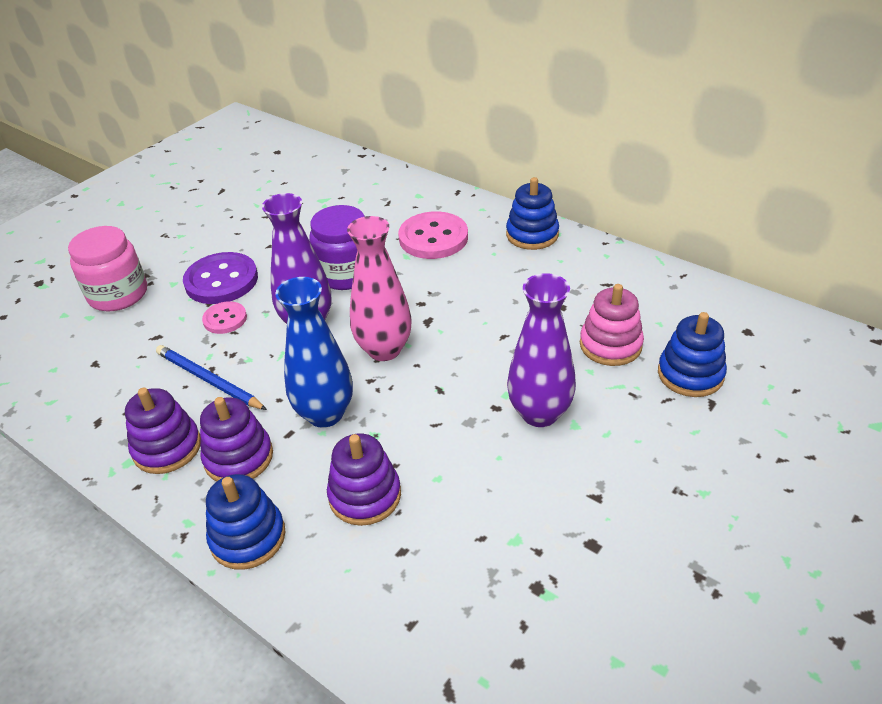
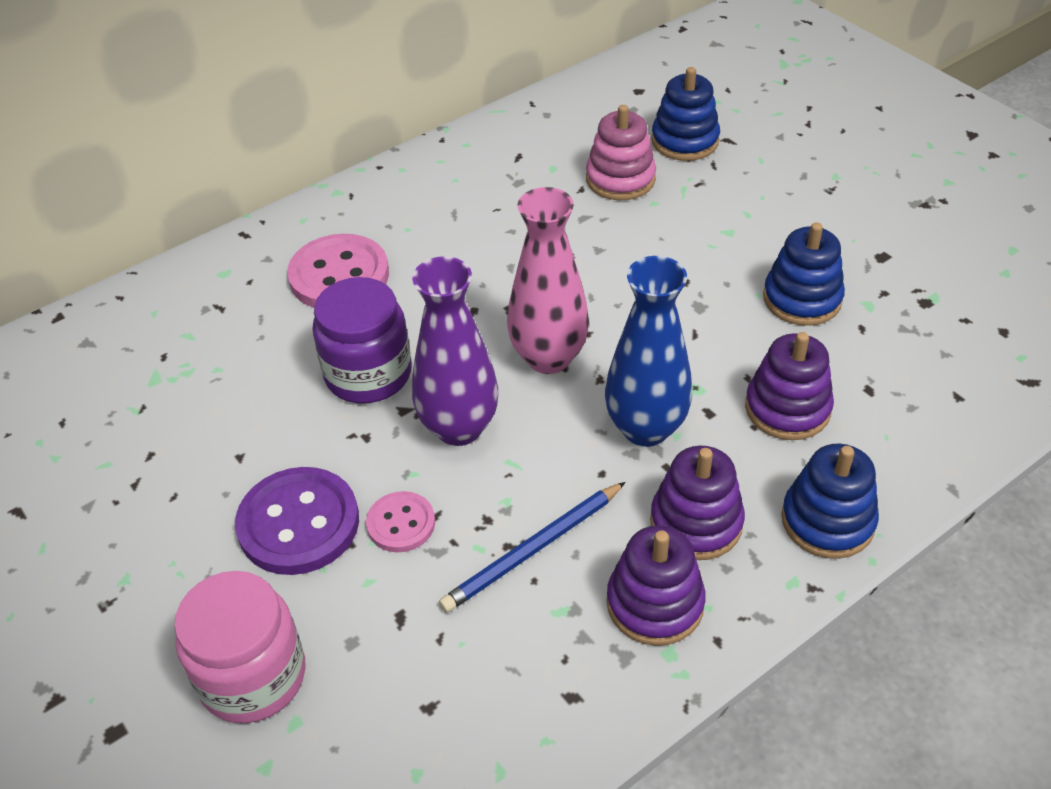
camera: 75 degrees left, 5 degrees up
blue stacking toy [506,177,559,250] -> blue stacking toy moved to [763,222,845,326]
purple vase [507,273,576,427] -> none

